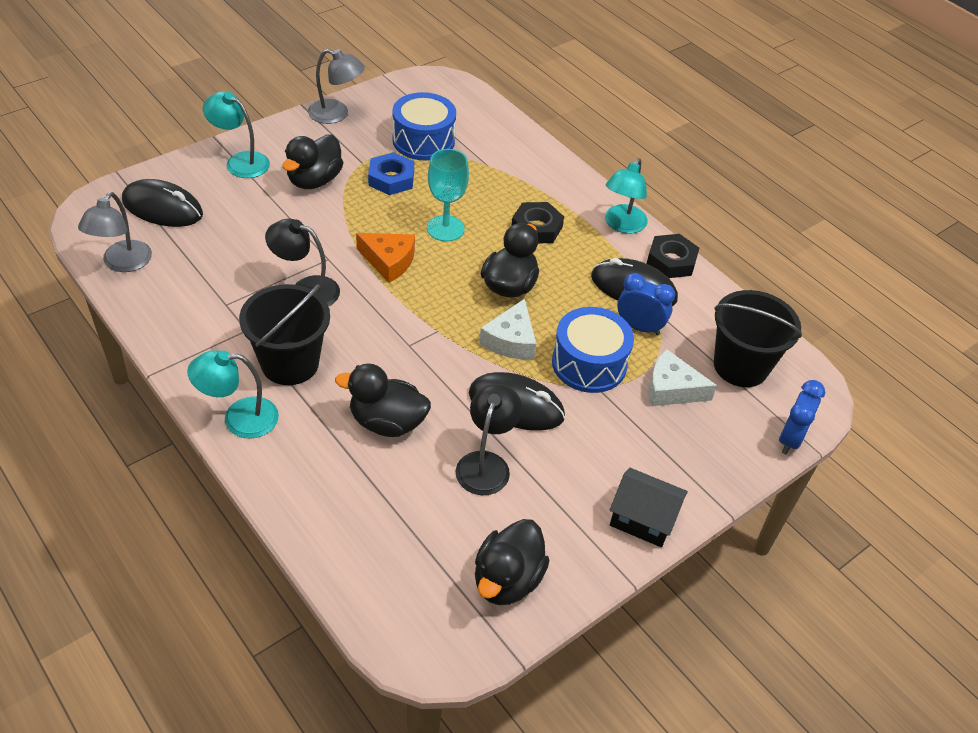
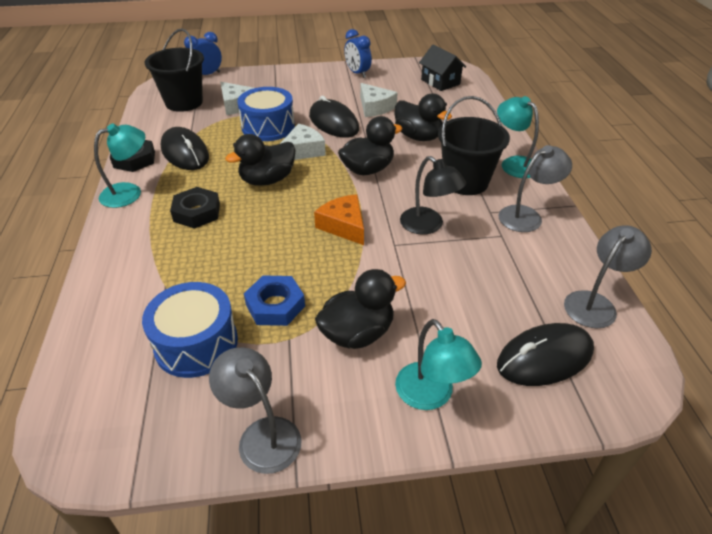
camera: 145 degrees left, 5 degrees down
black mouse [122,179,203,227] -> black mouse turned 75 degrees counterclockwise [497,323,594,386]
turquoise lamp [187,350,279,438] -> turquoise lamp turned 150 degrees counterclockwise [497,96,539,178]
turquoise goblet [427,149,469,242] -> none
black lamp [456,384,522,495] -> white cheese [360,83,398,117]
black duck [475,519,550,605] -> black duck moved to [338,116,403,175]
black house [610,468,688,547] -> black house moved to [419,44,466,91]
blue clock [617,273,675,335] -> blue clock moved to [344,29,372,78]
none -> grey lamp [499,145,572,232]

